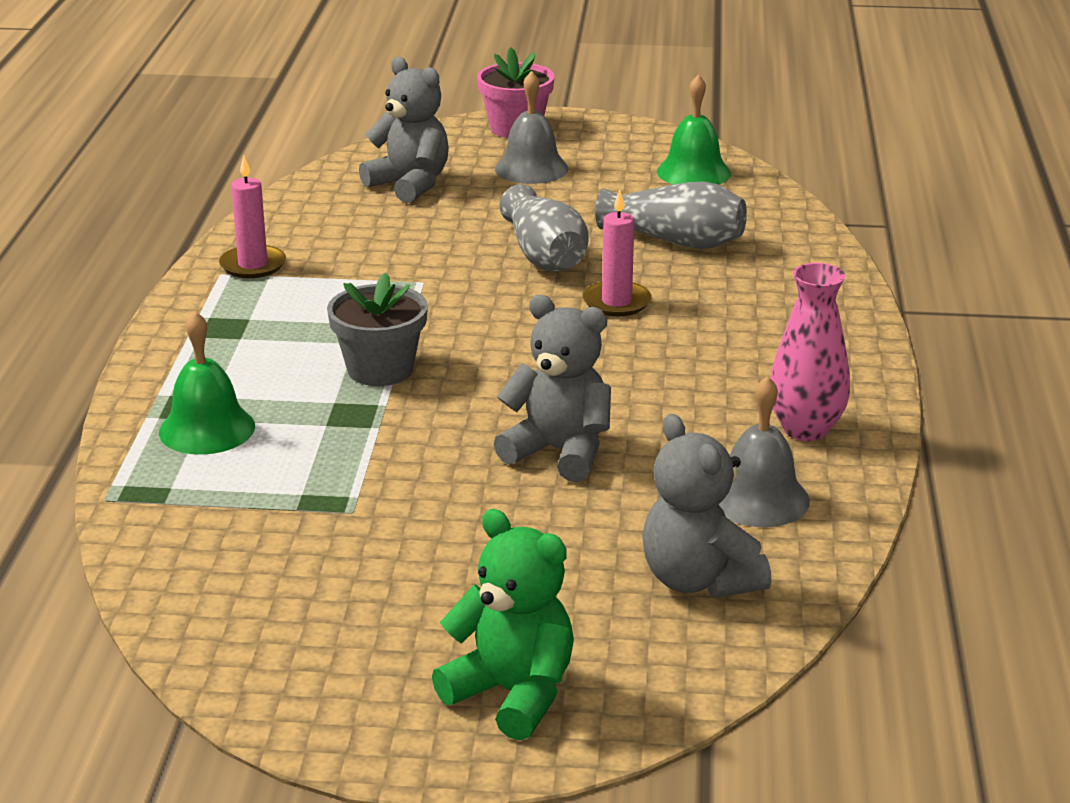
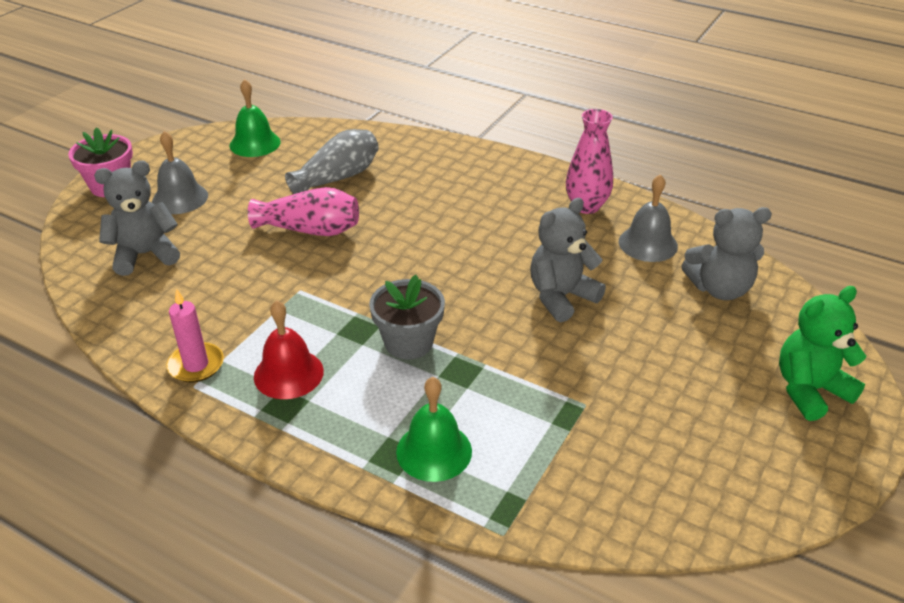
camera: 65 degrees left, 10 degrees up
grey vase [500,184,589,272] -> pink vase [248,187,359,236]
pink candle [583,189,652,316] -> none
none -> red bell [254,300,324,399]

